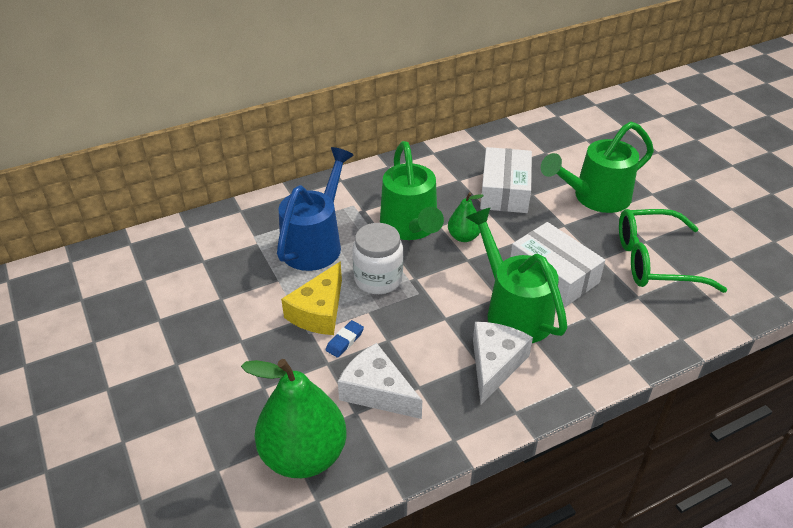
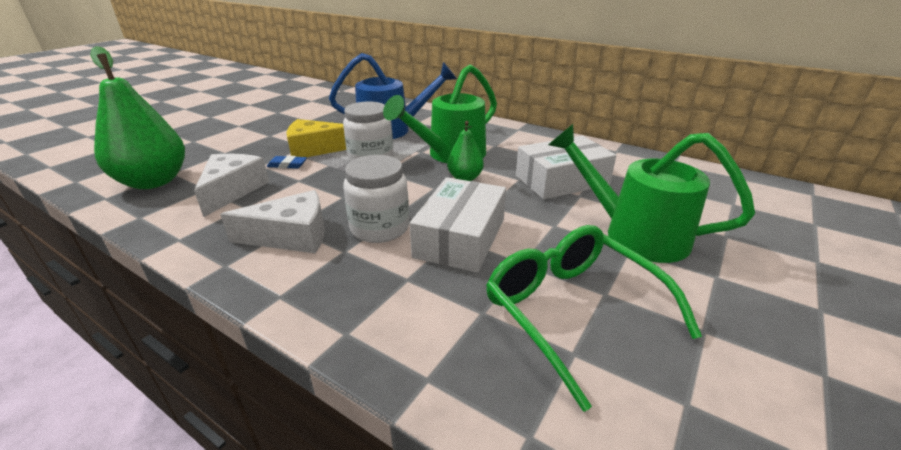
camera: 60 degrees right, 10 degrees down
green watering can [466,208,568,343] -> white jar [343,155,409,243]

